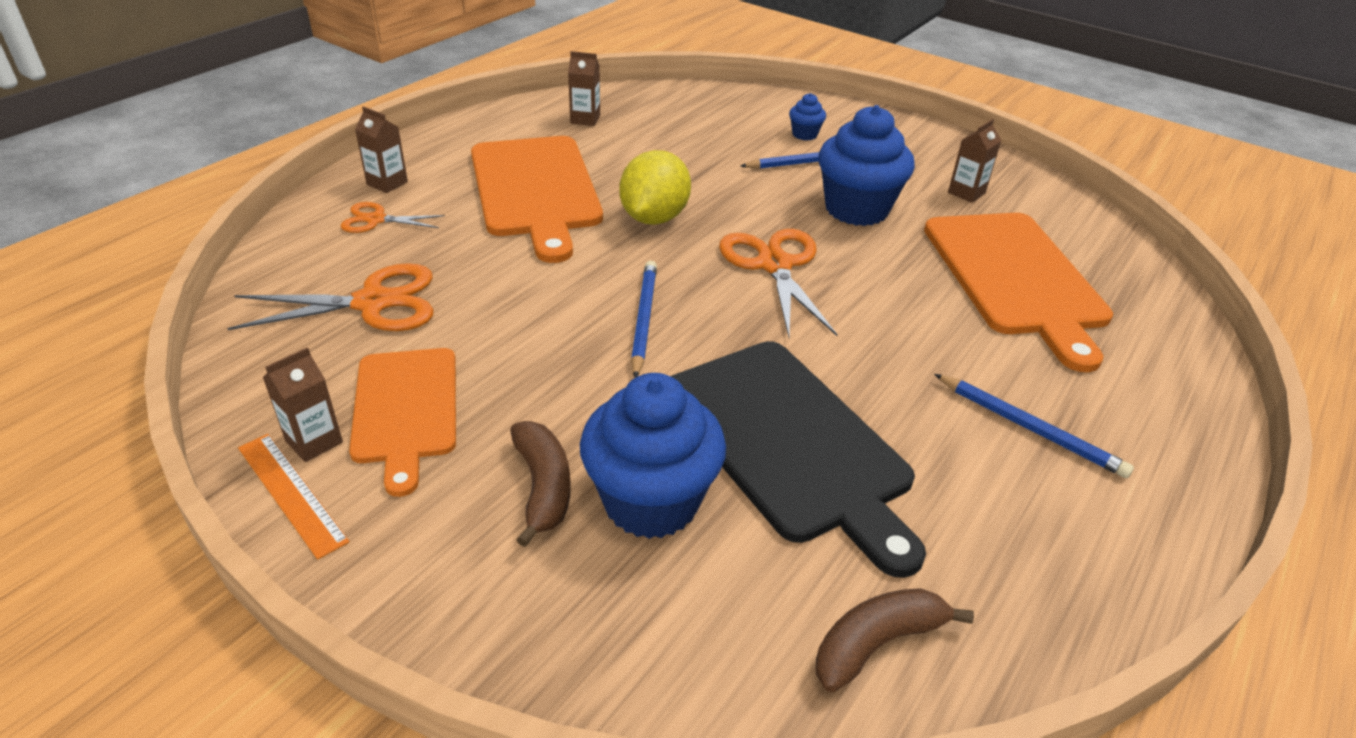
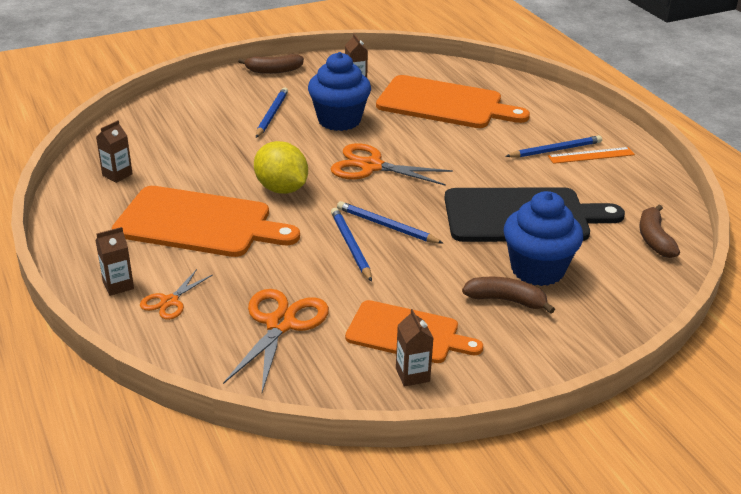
camera: 60 degrees left, 5 degrees down
orange ruler [238,434,350,560] -> orange ruler moved to [548,147,635,164]
blue cupcake [789,93,826,140] -> none
none -> brown banana [238,54,304,74]
none -> blue pencil [331,208,372,282]

